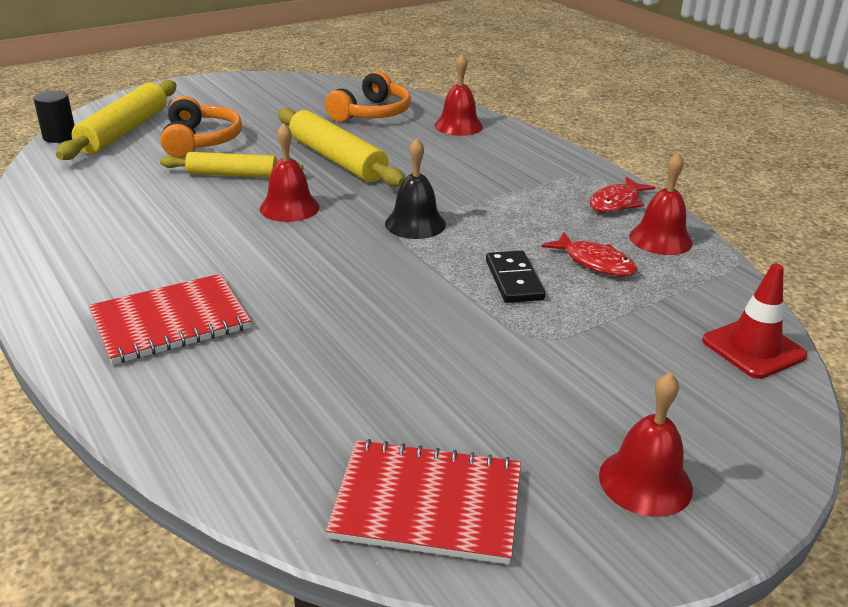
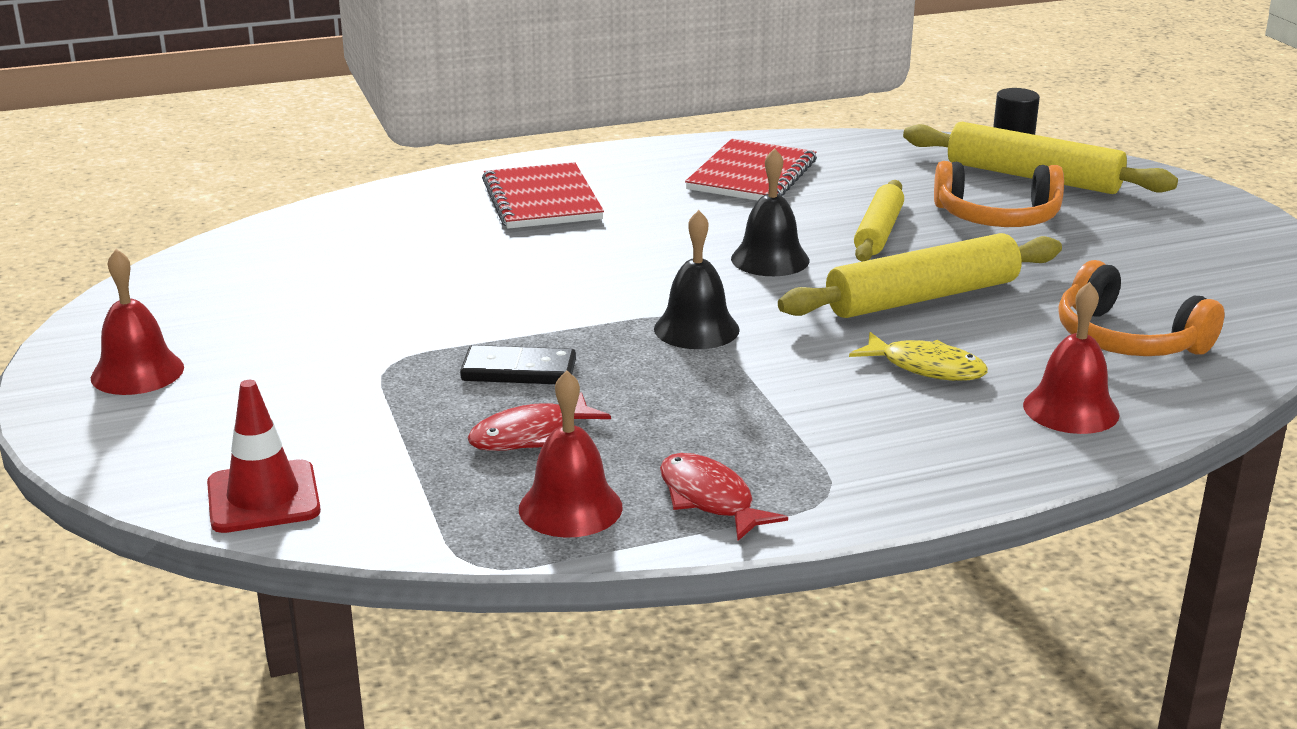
camera: 105 degrees right, 5 degrees down
red bell [260,123,320,222] -> black bell [731,148,809,276]
red notebook [326,439,521,564] -> red notebook moved to [685,139,817,201]
none -> yellow fish [849,332,988,381]

